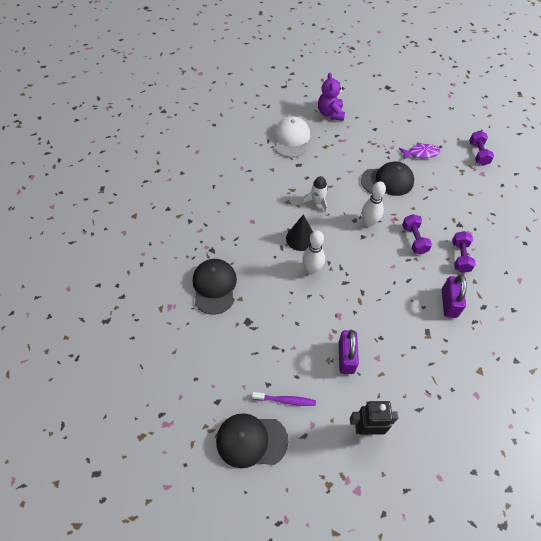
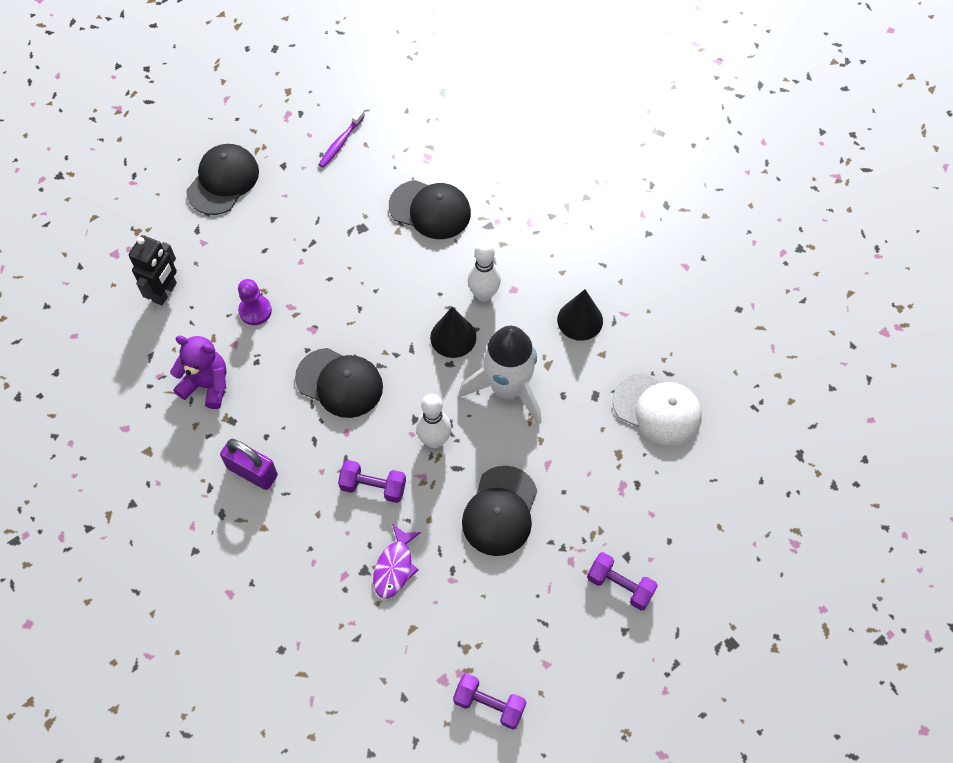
camera: 115 degrees right, 5 degrees up
purple toothbrush [252,392,316,406] -> purple toothbrush moved to [318,108,365,168]
white rocket [302,176,328,212] -> white rocket [459,326,542,425], size x1.95
white bowling pin [302,230,325,274] -> white bowling pin moved to [468,241,501,302]
purple teddy bear [318,73,345,121] -> purple teddy bear moved to [170,336,226,409]
purple padlock [338,330,359,374] -> purple pawn [238,279,272,325]
purple fish [399,142,440,160] -> purple fish moved to [373,524,421,598]
purple dumbbell [452,231,476,273] -> purple dumbbell moved to [587,552,658,610]
none -> black cap [295,348,383,418]
none -> black cone [557,289,603,341]

